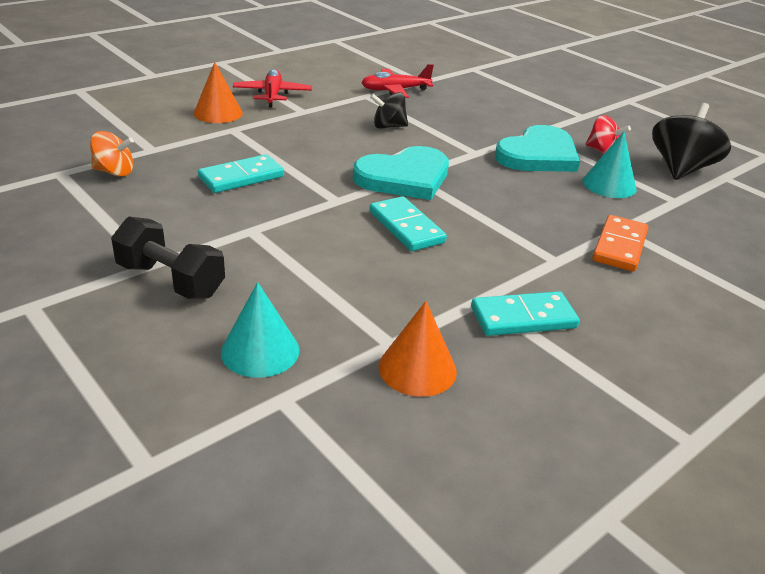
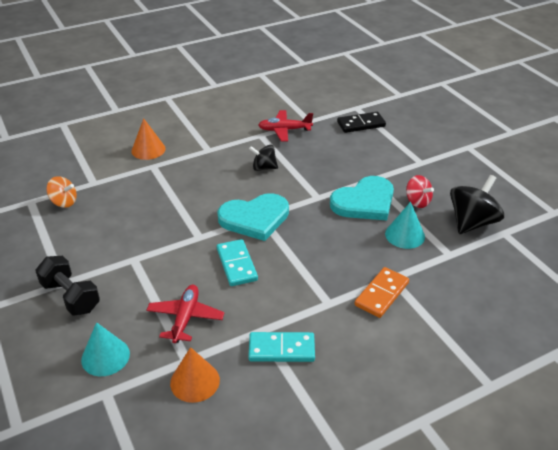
camera: 15 degrees right, 5 degrees up
turquoise domino [198,154,284,193] -> none
red plane [233,69,312,107] -> red plane moved to [147,285,224,343]
none -> black domino [337,112,386,133]

